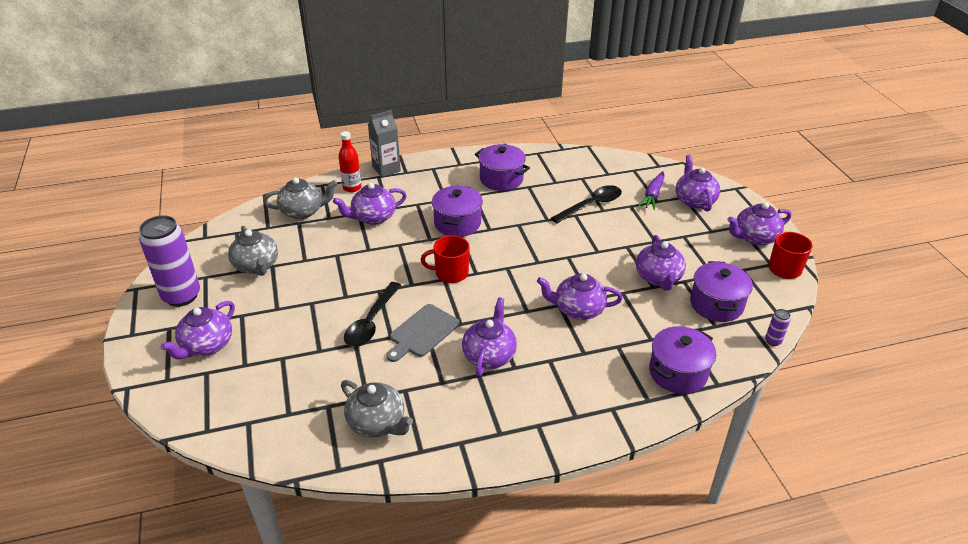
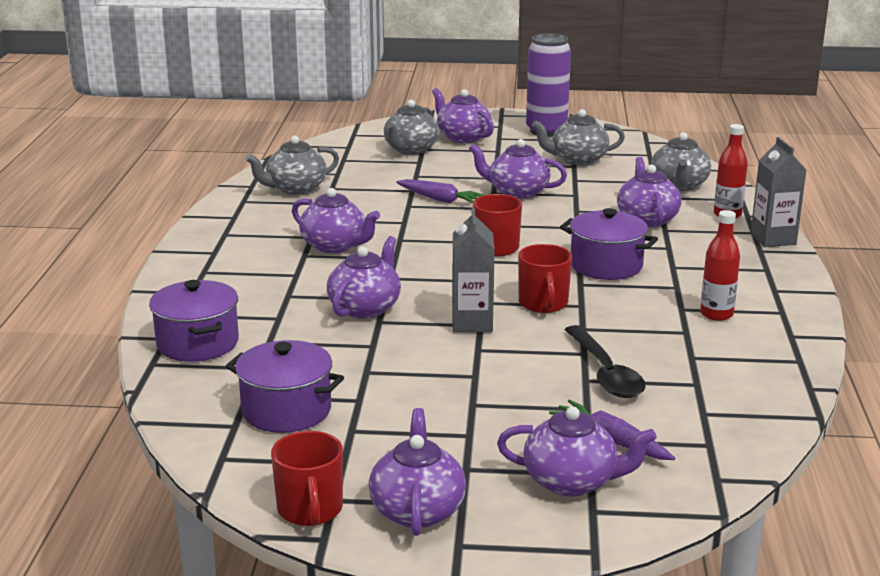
camera: 110 degrees right, 15 degrees down
black spoon [344,282,401,347] -> purple carrot [396,179,484,203]
grey cutting board [386,304,460,362] -> none
purple pot [475,144,530,191] -> red bottle [700,210,740,321]
purple teapot [636,235,686,290] -> purple teapot moved to [469,139,567,199]
purple can [765,309,791,346] -> none
none -> grey teapot [384,100,440,155]
none -> grey carton [452,208,495,332]
none -> red mug [518,244,572,313]

